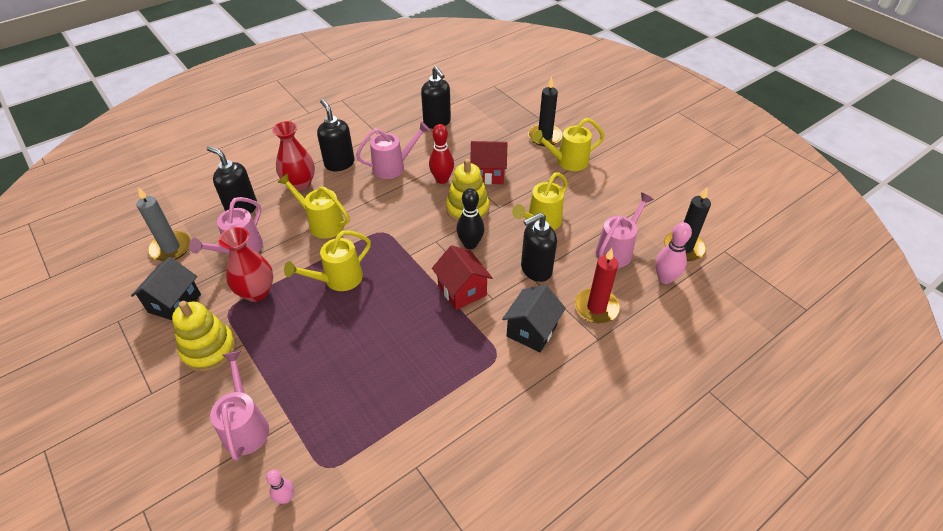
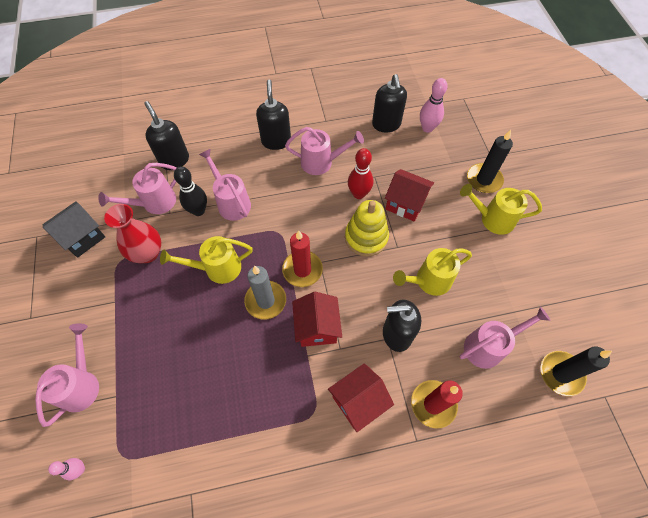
camera: 25 degrees right, 15 degrees up
grey candle [137,187,191,261] -> grey candle moved to [244,266,286,320]
yellow stacking toy [172,301,236,372] -> none
red vase [272,121,315,191] -> none
yellow watering can [277,173,349,239] -> pink watering can [199,149,251,221]
black bowling pin [456,188,484,249] -> black bowling pin moved to [174,166,207,216]
black house [502,285,566,352] -> red house [328,363,394,432]
pink bowling pin [655,222,692,284] -> pink bowling pin moved to [420,78,448,133]
none -> red candle [282,230,323,287]

